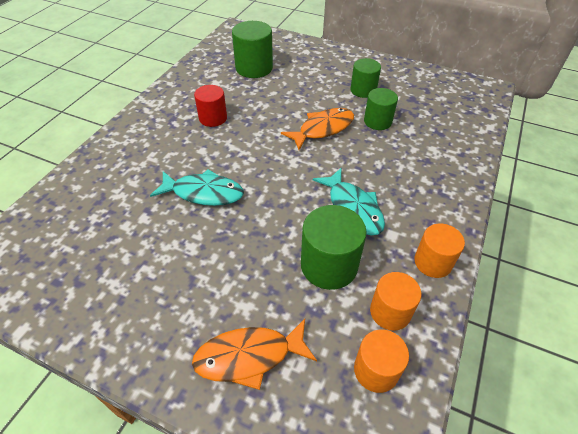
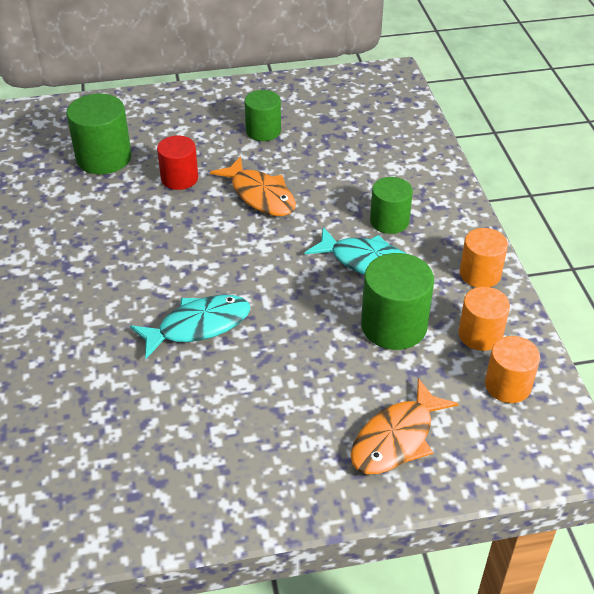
camera: 35 degrees left, 5 degrees down
red cylinder [194,85,227,127] -> red cylinder moved to [157,136,198,190]
orange fish [281,108,354,150] -> orange fish turned 120 degrees clockwise [210,156,296,216]
green cylinder [364,88,398,130] -> green cylinder moved to [370,177,413,234]

